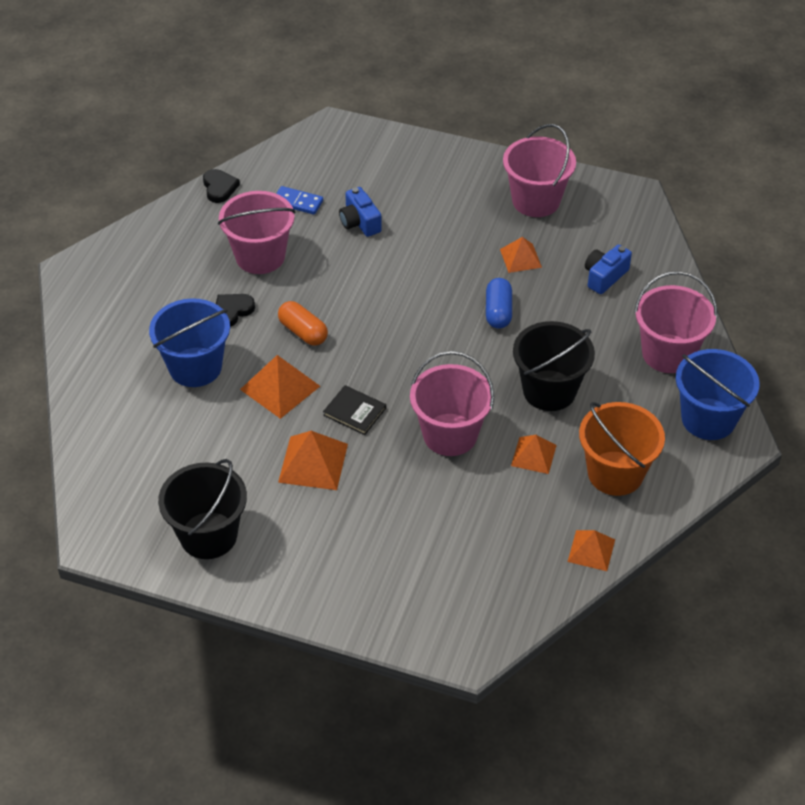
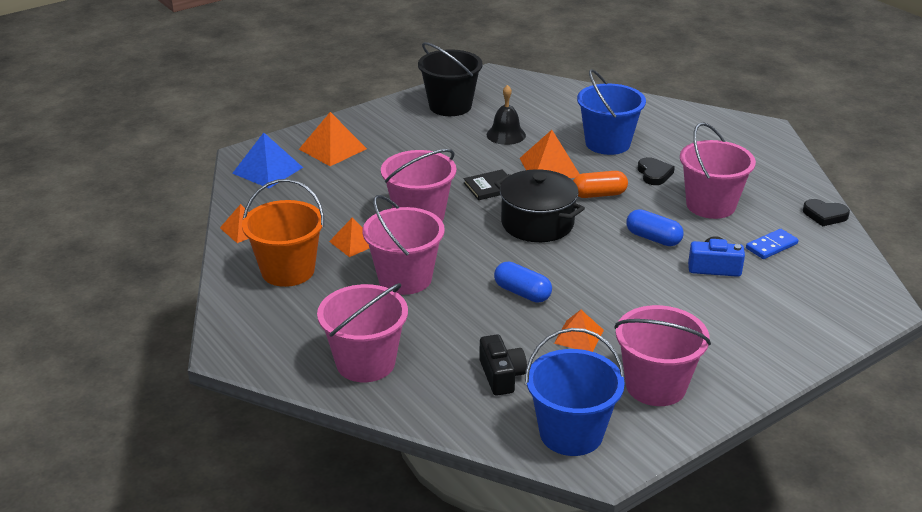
camera: 125 degrees right, 15 degrees down
orange pyramid [278,431,348,490] -> orange pyramid moved to [299,112,367,166]
black bucket [513,321,595,411] -> pink bucket [362,195,445,295]
blue camera [585,245,632,294] -> black camera [479,334,527,396]
blue bucket [676,349,760,440] -> blue bucket moved to [525,328,625,456]
none -> blue pyramid [232,133,303,188]
none -> black bell [487,85,526,145]
none -> black pot [494,169,585,242]
none -> blue capsule [626,209,683,246]

